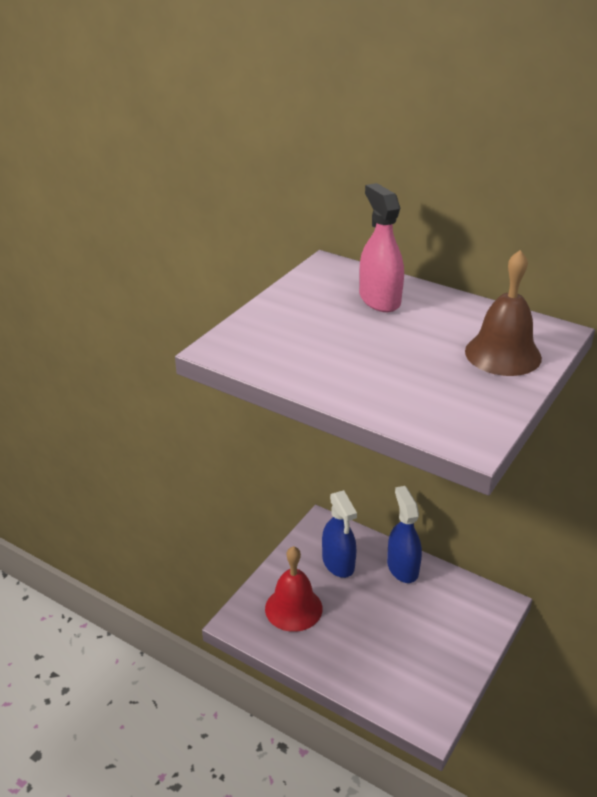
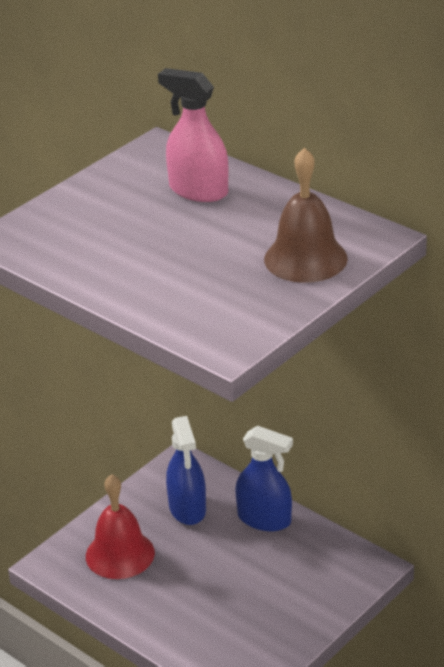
camera: 10 degrees right, 0 degrees up
pink spray bottle [359,183,404,312] -> pink spray bottle turned 45 degrees counterclockwise [158,68,229,202]
blue spray bottle [387,486,422,583] -> blue spray bottle turned 120 degrees clockwise [235,426,293,531]

